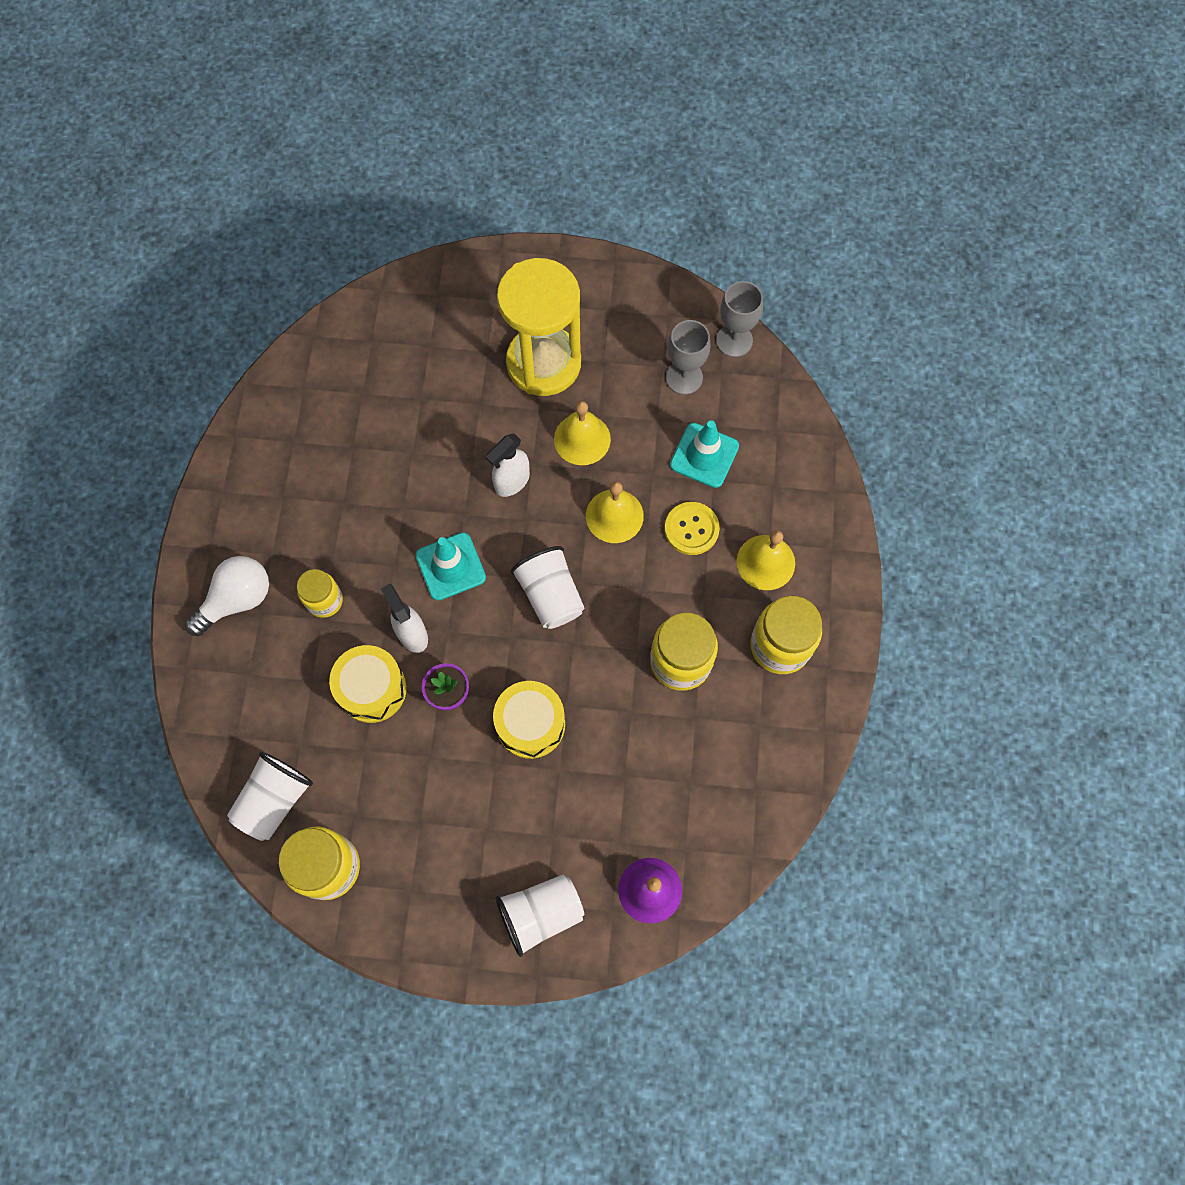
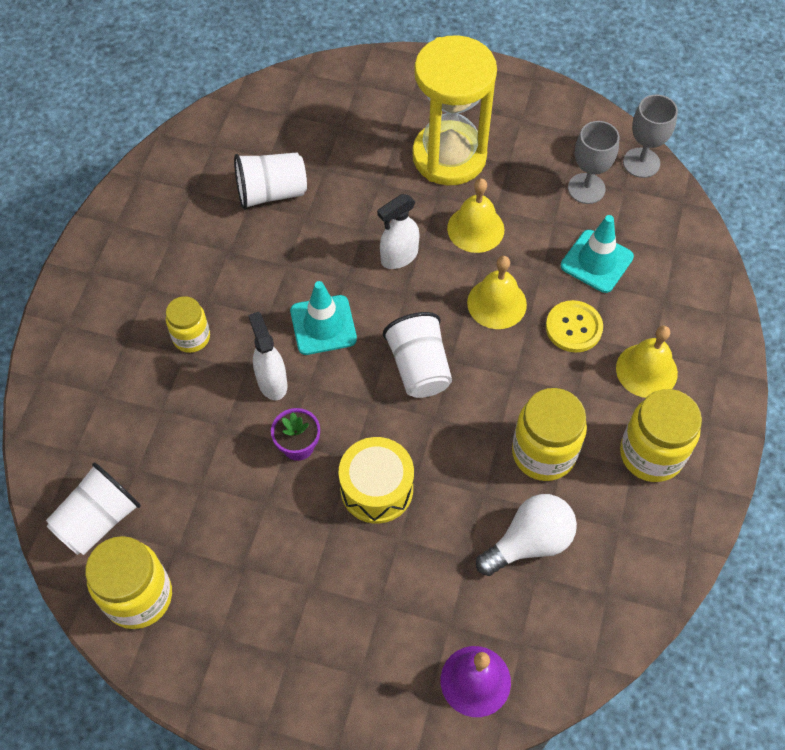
camera: 10 degrees right, 10 degrees down
white light bulb [185,556,269,636] -> white light bulb moved to [476,494,577,576]
yellow drum [329,645,407,723] -> none
white cup [496,875,584,957] -> white cup moved to [234,152,307,210]

